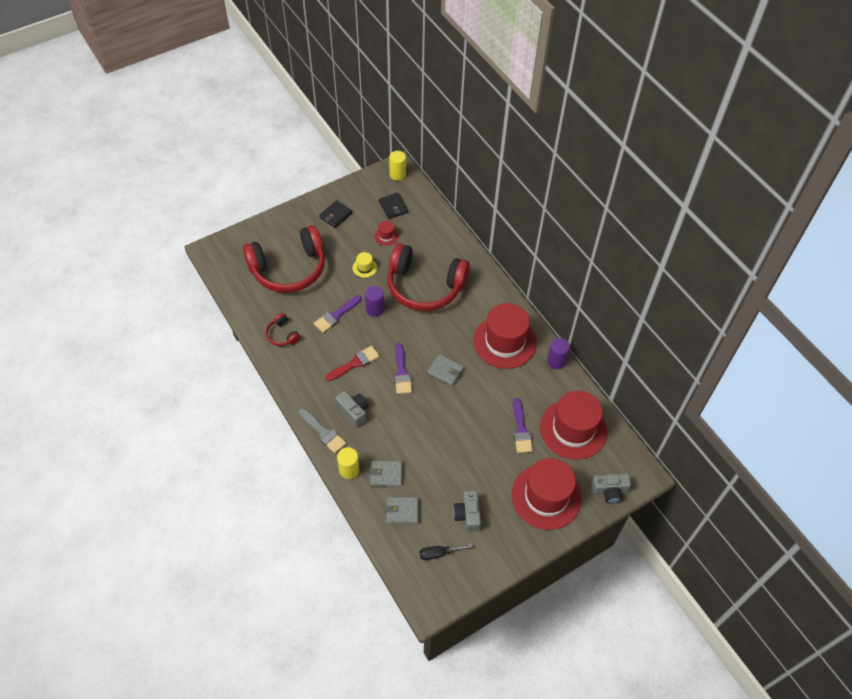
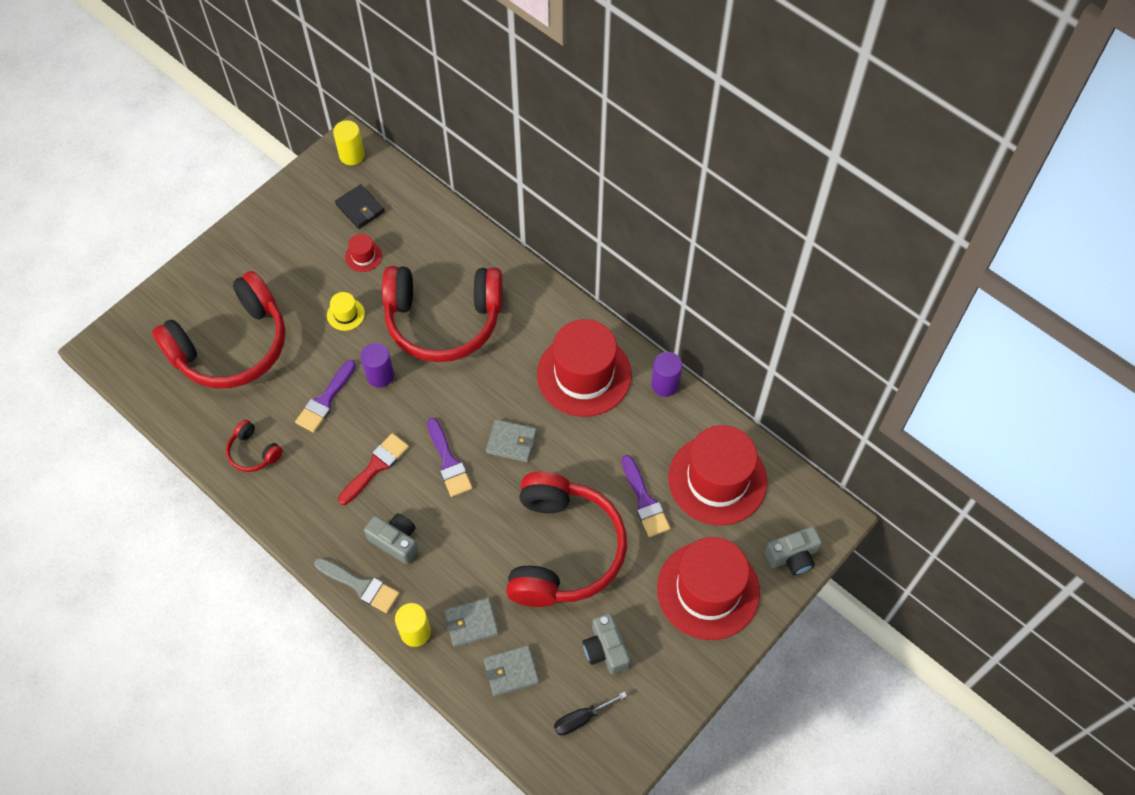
camera: 15 degrees left, 5 degrees up
black wallet [319,200,352,228] -> none
none -> red headphones [506,472,627,607]

